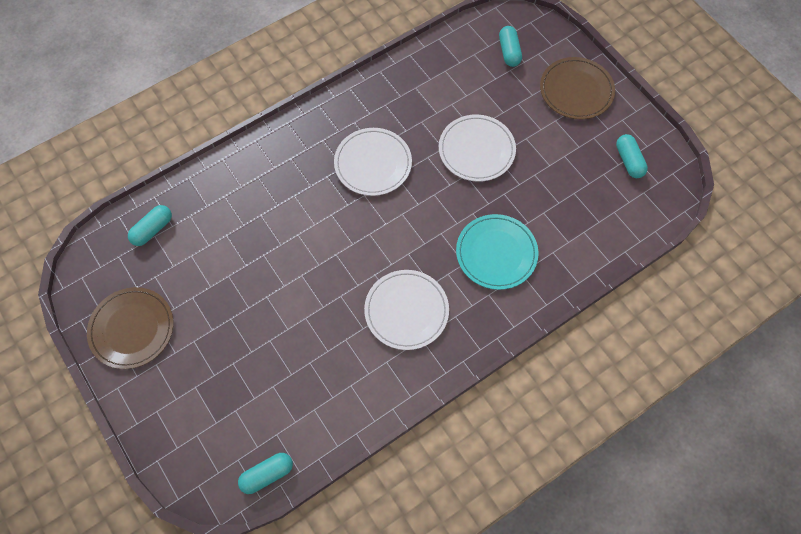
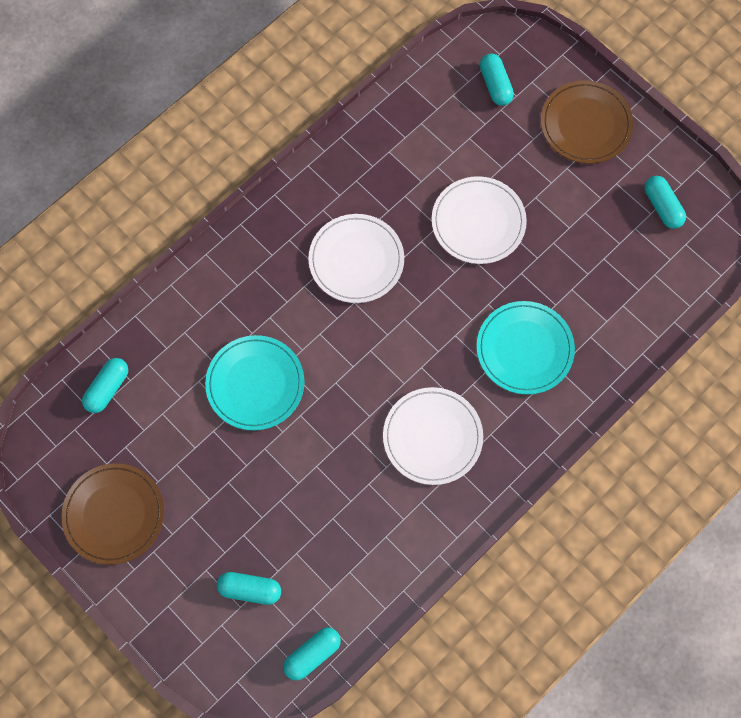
camera: 10 degrees left, 5 degrees up
none -> turquoise plate [205,335,305,431]
none -> turquoise capsule [217,572,281,605]

